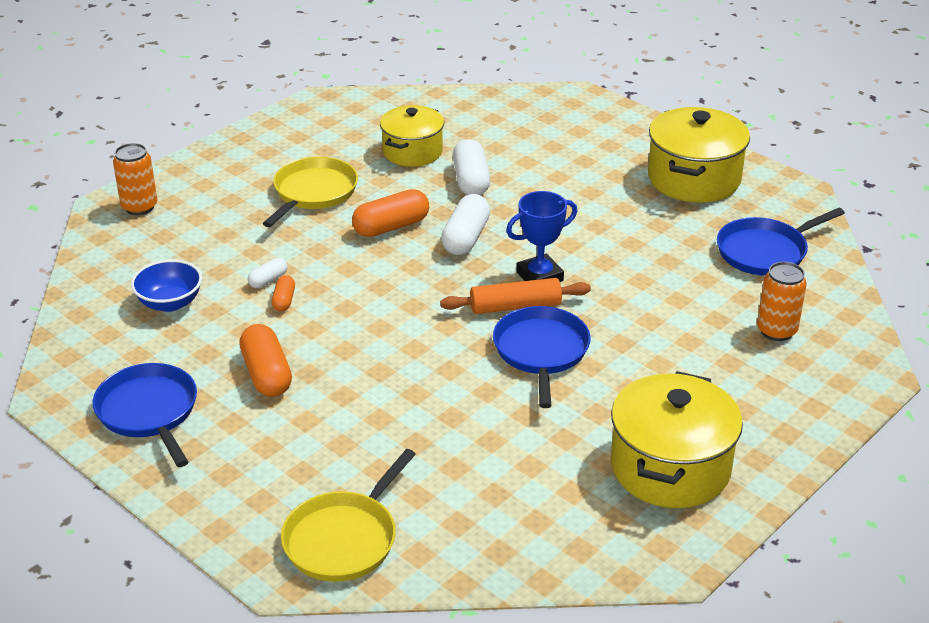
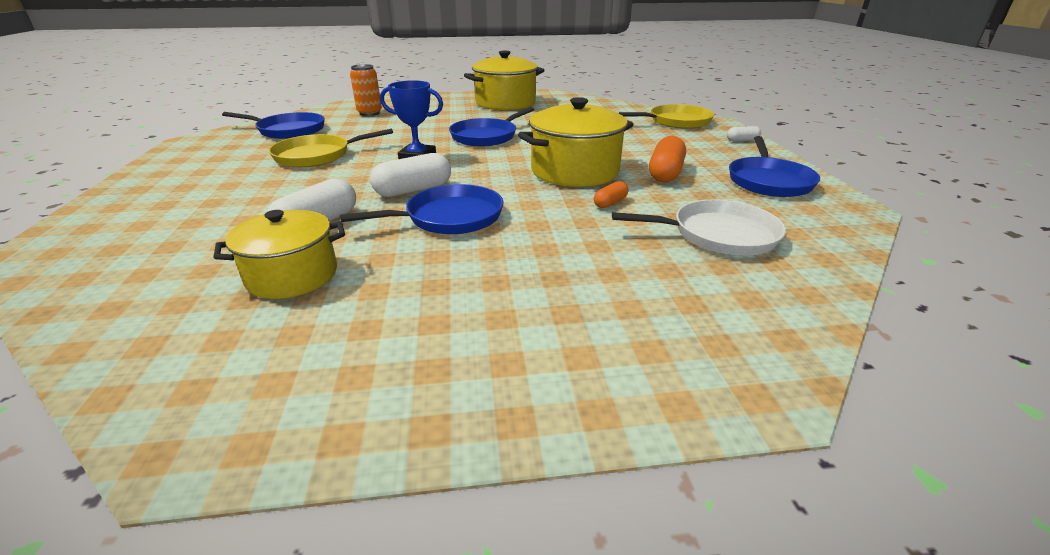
camera: 140 degrees left, 5 degrees down
orange can [113,143,157,215] -> none
blue bowl [131,259,202,312] -> white pan [612,199,786,256]
white capsule [248,258,287,288] -> white capsule moved to [727,126,761,141]
yellow pan [263,157,358,227] -> yellow pan moved to [269,129,393,167]
orange capsule [352,189,429,237] -> blue pan [340,184,504,234]
orange rolling pin [440,278,591,314] -> none
yellow pot [648,107,750,203] -> yellow pot moved to [518,97,634,187]

